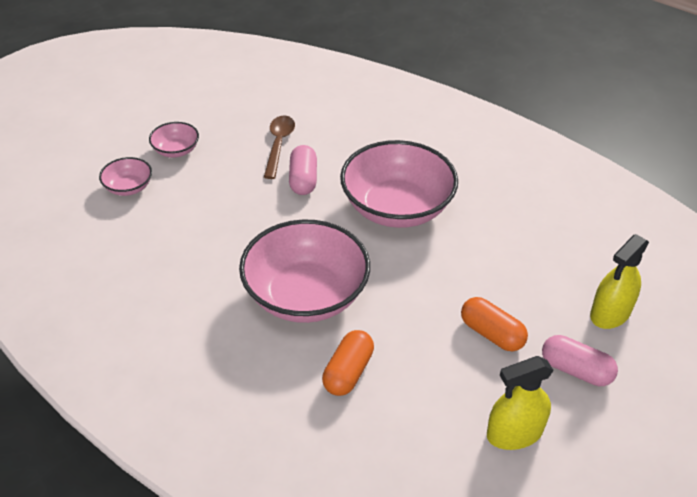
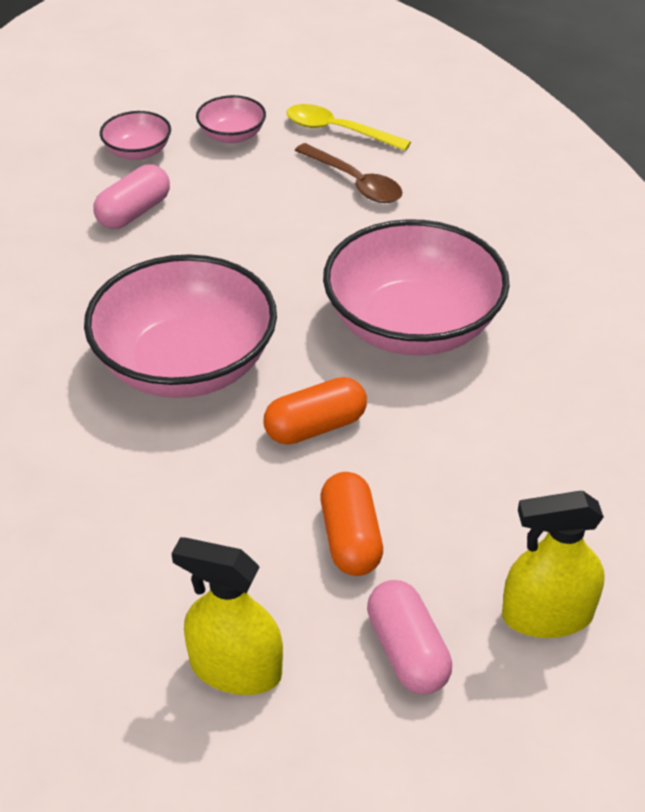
camera: 40 degrees right, 0 degrees up
brown spoon [264,116,295,179] -> brown spoon turned 90 degrees clockwise [295,143,403,203]
pink capsule [289,145,317,195] -> pink capsule moved to [93,164,170,229]
orange capsule [322,330,374,396] -> orange capsule moved to [263,377,367,444]
none -> yellow spoon [286,104,411,151]

